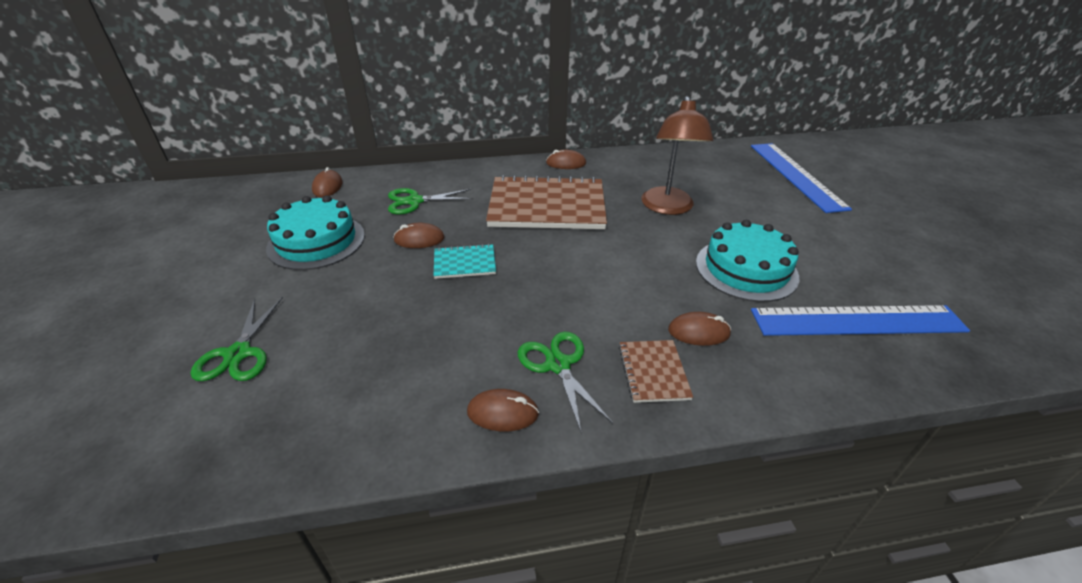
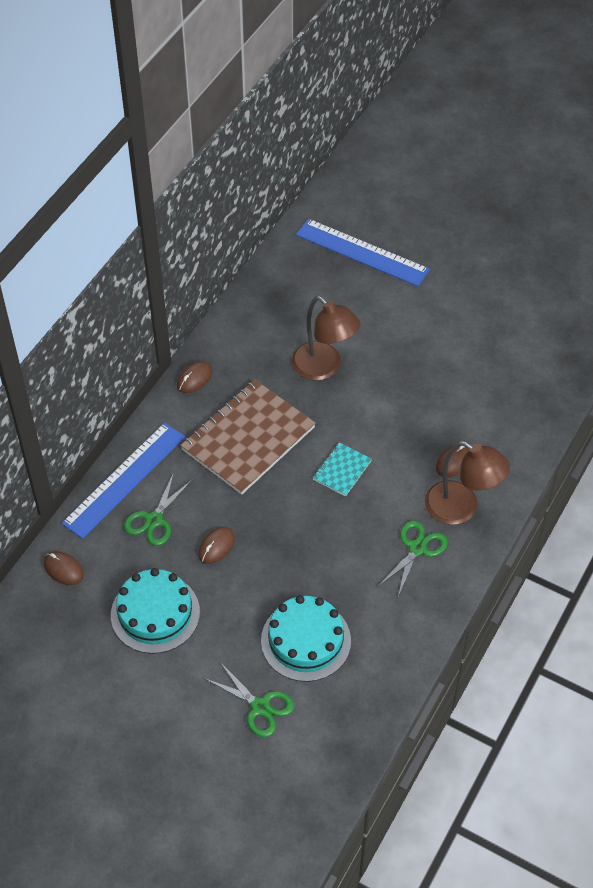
camera: 50 degrees left, 15 degrees up
turquoise notebook [434,244,496,279] -> turquoise notebook moved to [313,442,372,496]
brown mouse [467,389,539,431] -> none
green scissors [518,332,613,434] -> green scissors turned 105 degrees clockwise [379,520,448,596]
brown notebook [619,340,693,403] -> brown lamp [425,441,510,525]
turquoise cake [696,220,799,302] -> turquoise cake moved to [261,595,351,682]
blue ruler [751,305,970,336] -> blue ruler moved to [61,422,185,539]

